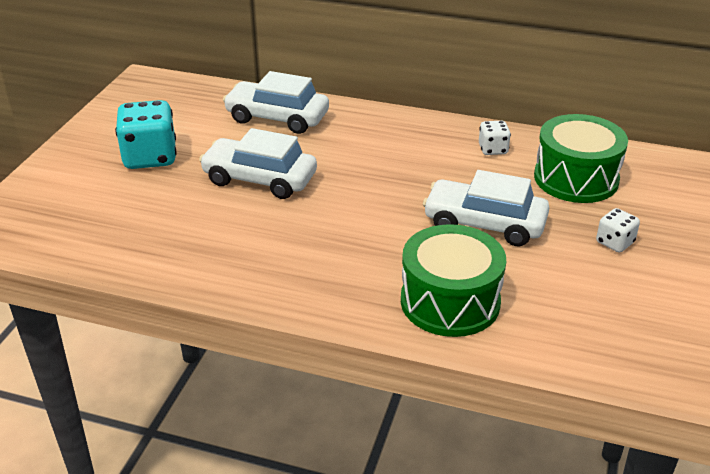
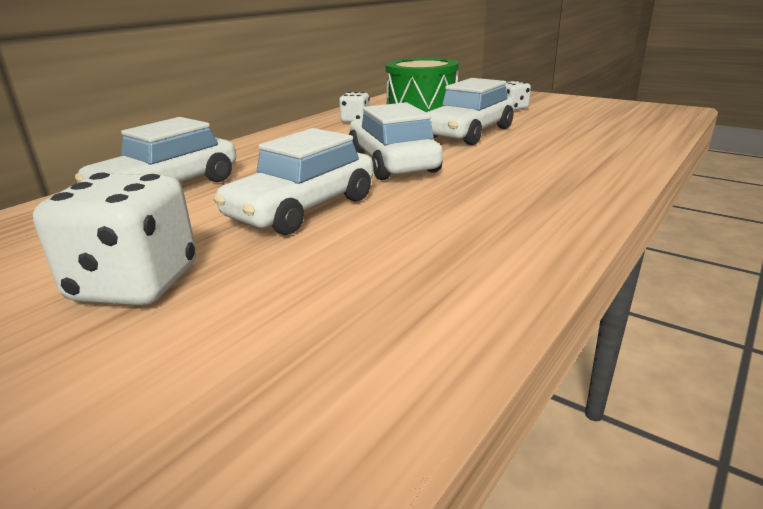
camera: 70 degrees left, 10 degrees down
turquoise dice [115,100,177,169] -> white dice [33,172,196,306]
green drum [401,224,506,337] -> none
none -> white car [349,102,443,180]

